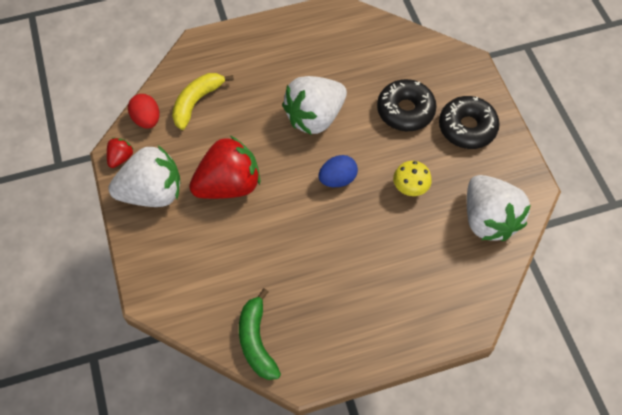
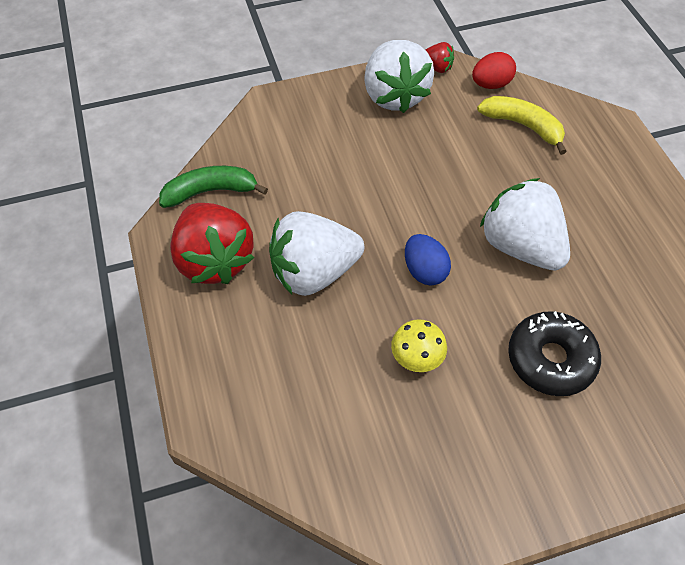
camera: 90 degrees right, 5 degrees down
red strawberry [189,136,260,199] -> red strawberry moved to [170,203,254,284]
black donut [439,96,500,149] -> none
white strawberry [467,175,531,241] -> white strawberry moved to [269,211,364,296]

